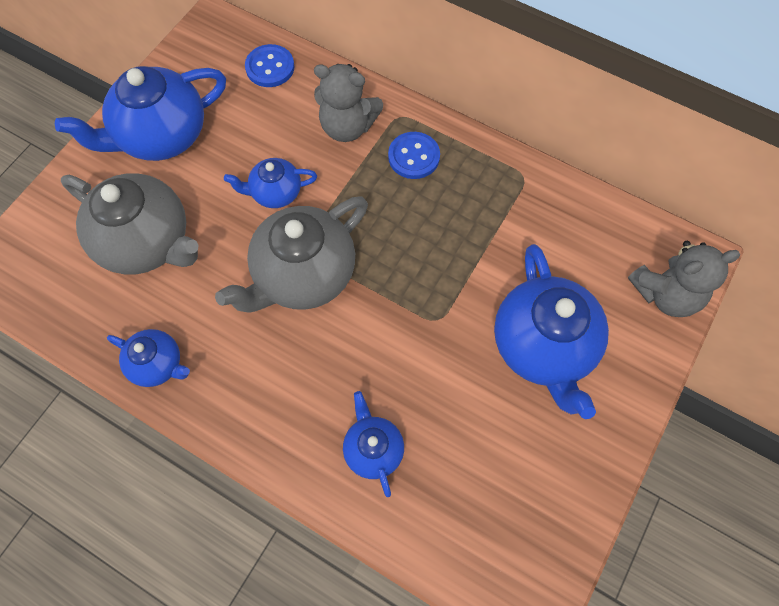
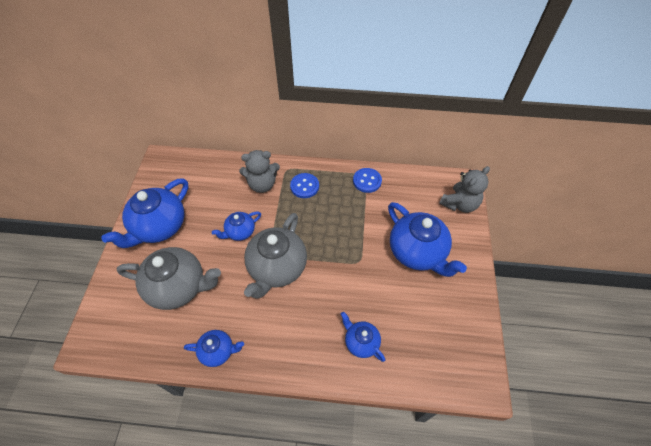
camera: 25 degrees left, 10 degrees down
blue button [245,44,295,87] -> blue button moved to [353,168,382,193]

